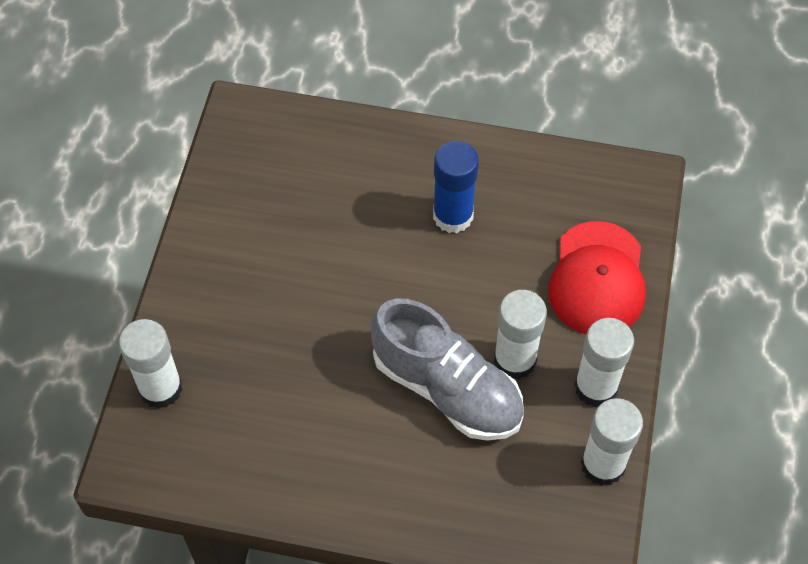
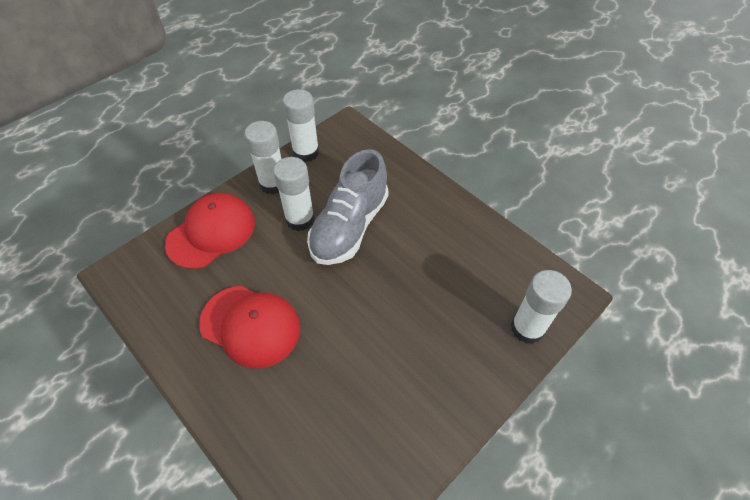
camera: 145 degrees left, 5 degrees down
grey shoe [371,298,524,441] -> grey shoe turned 135 degrees counterclockwise [307,149,389,265]
blue glue stick [433,141,479,233] -> red cap [199,286,300,369]

